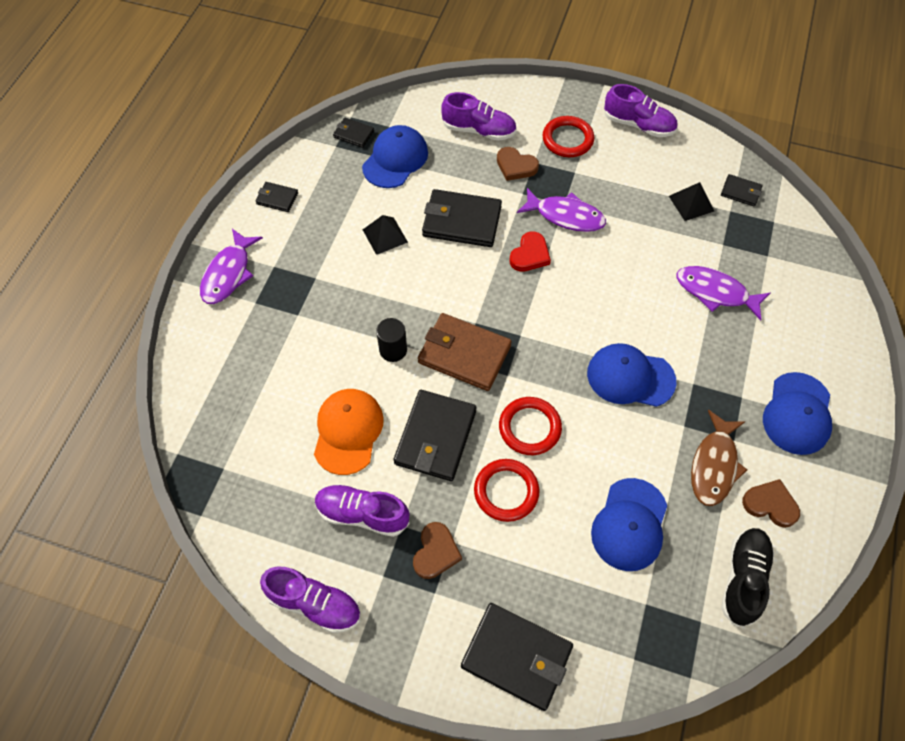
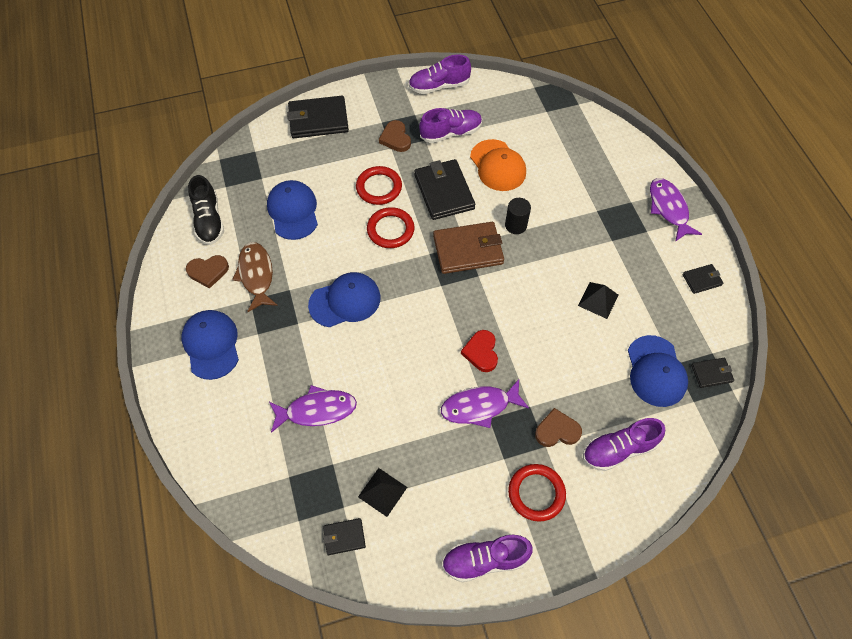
camera: 145 degrees right, 0 degrees up
black wallet [422,189,502,247] -> none

